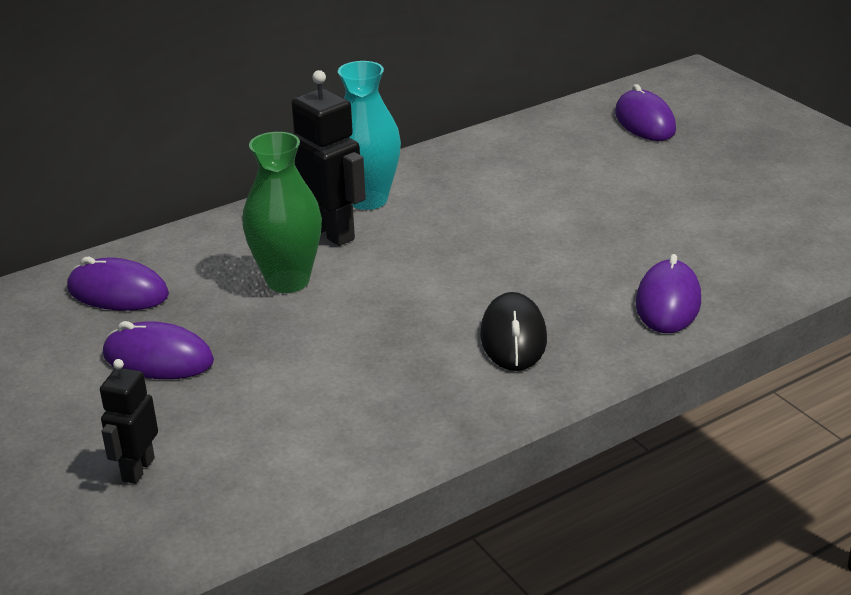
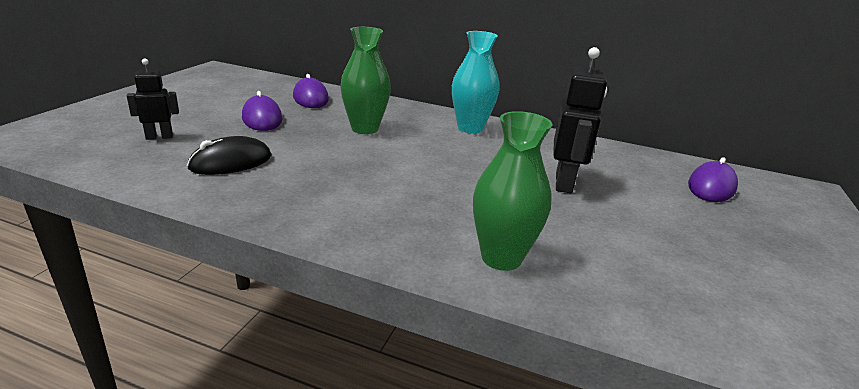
camera: 50 degrees right, 5 degrees down
black robot [292,70,366,246] -> black robot moved to [553,47,607,193]
black mouse [480,292,547,371] -> black mouse moved to [187,136,271,175]
purple mouse [636,254,701,333] -> green vase [473,111,552,271]

